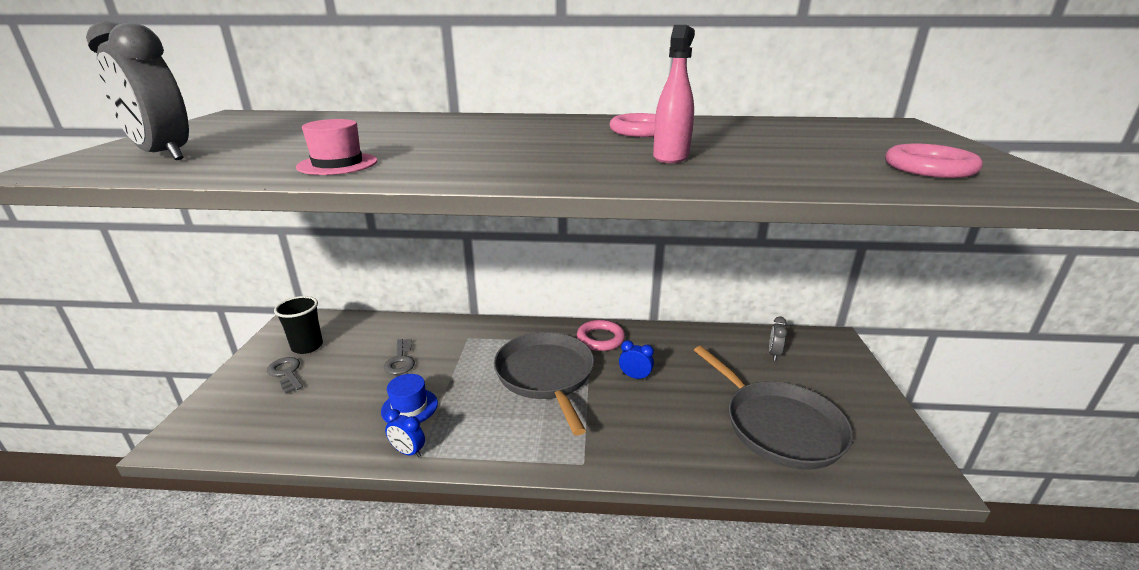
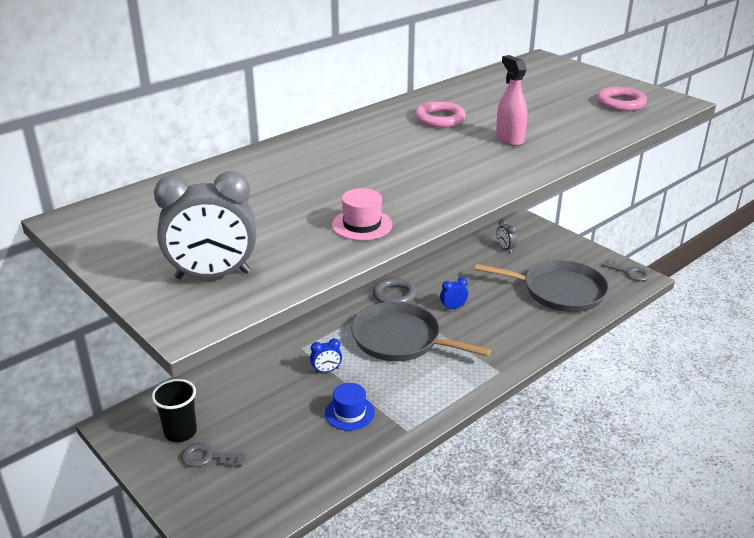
camera: 45 degrees left, 5 degrees up
grey key [384,339,415,375] -> grey key moved to [602,259,651,281]
blue clock [385,409,425,457] -> blue clock moved to [310,338,342,373]
pink ring [577,320,625,351] -> grey ring [373,278,417,303]

